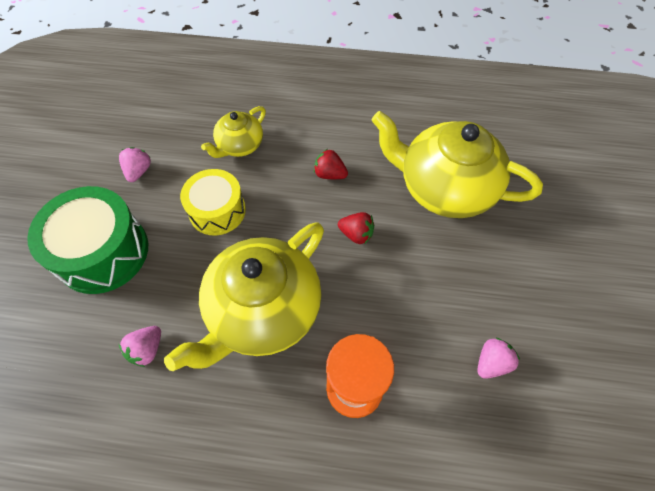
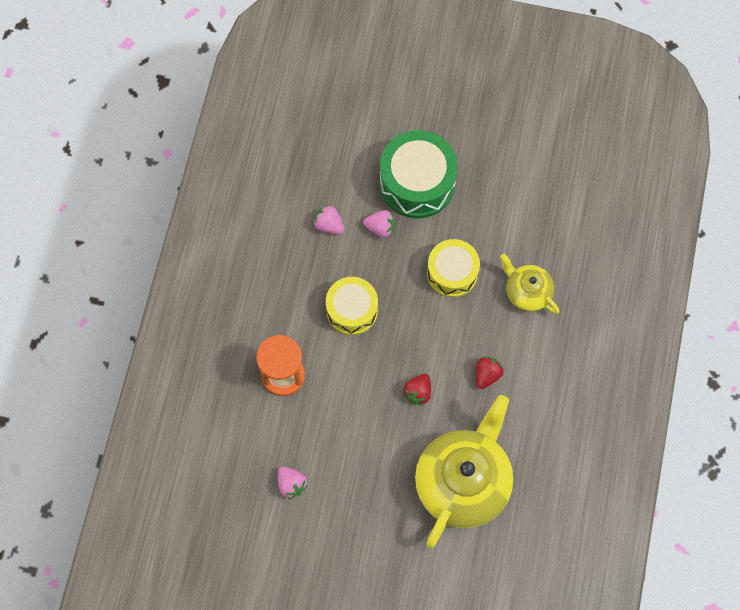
camera: 95 degrees right, 10 degrees up
pink strawberry [119,147,151,182] -> pink strawberry moved to [363,210,395,238]
yellow teapot [164,222,324,371] -> yellow drum [326,277,378,335]

